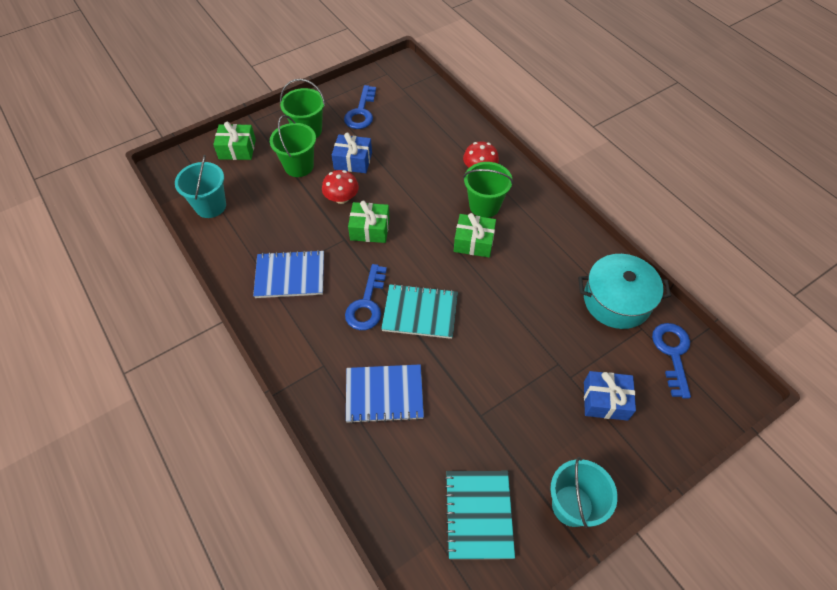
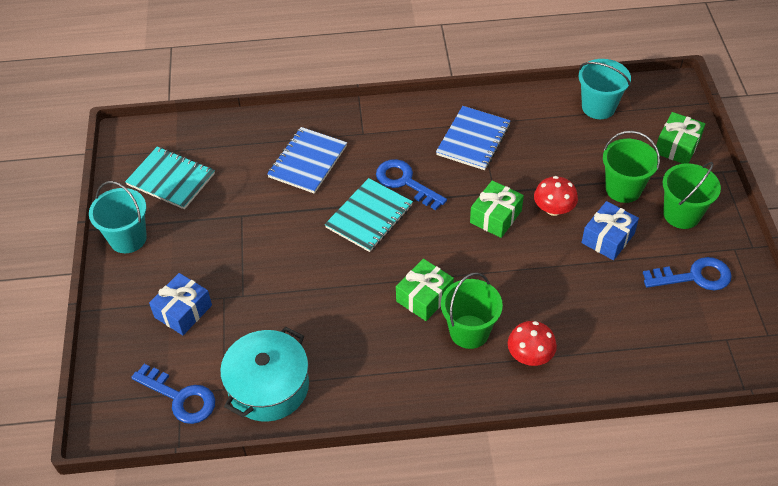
camera: 120 degrees right, 5 degrees down
blue key [344,85,376,129] -> blue key turned 135 degrees clockwise [643,257,732,290]

